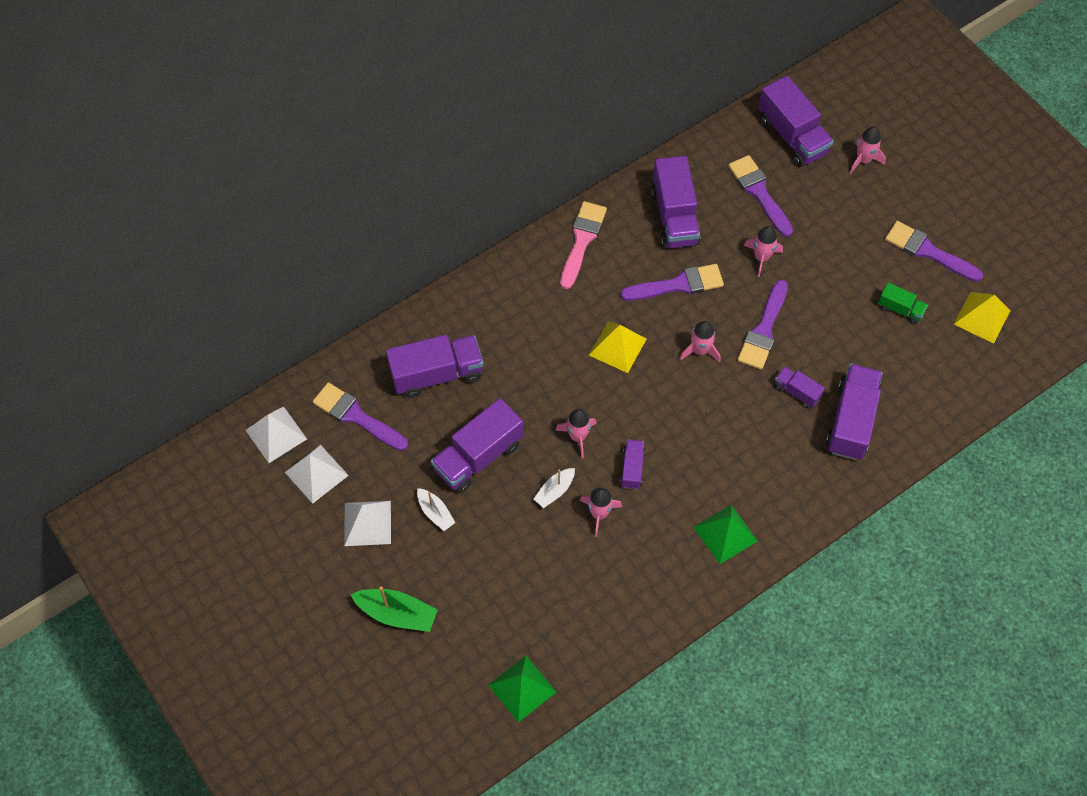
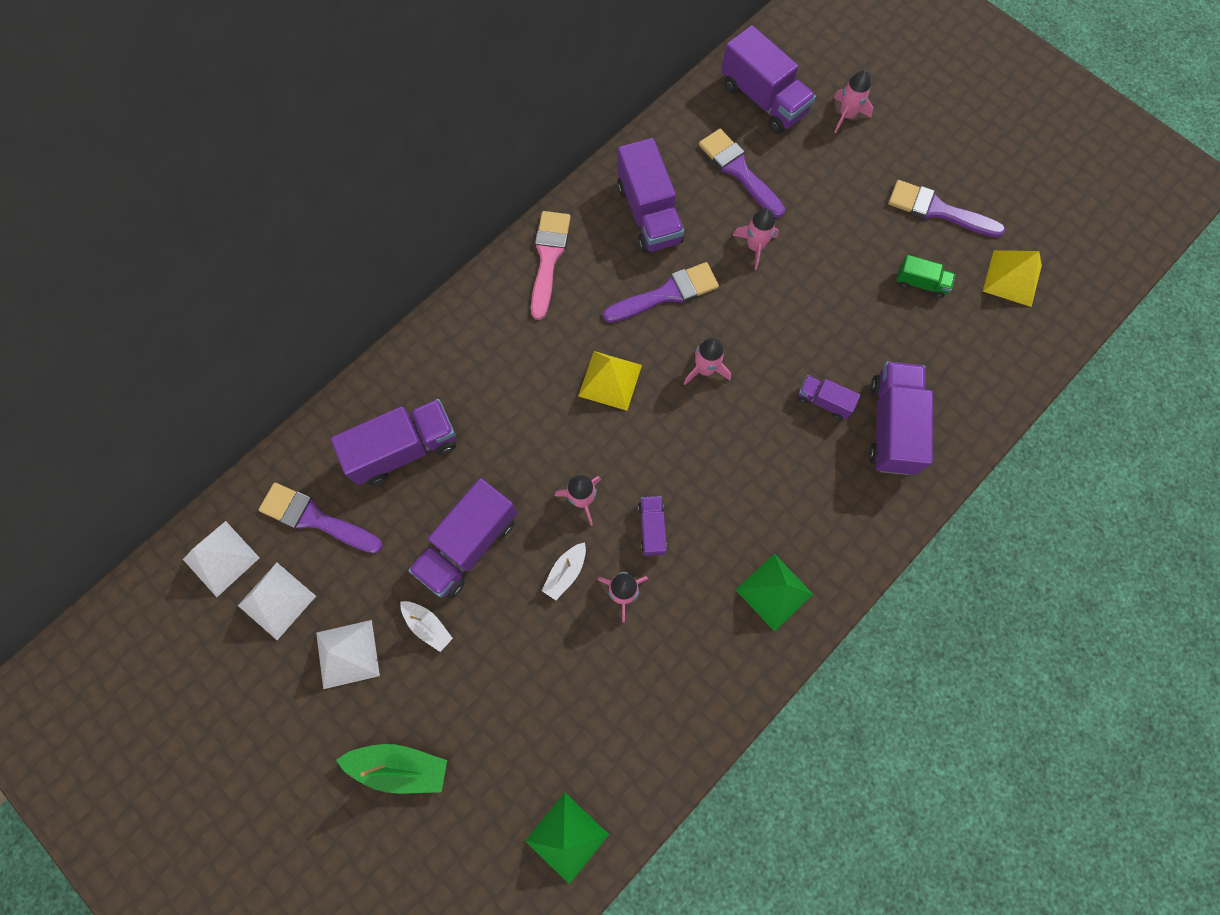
camera: 10 degrees left, 10 degrees up
purple brush [737,280,788,370] -> none

